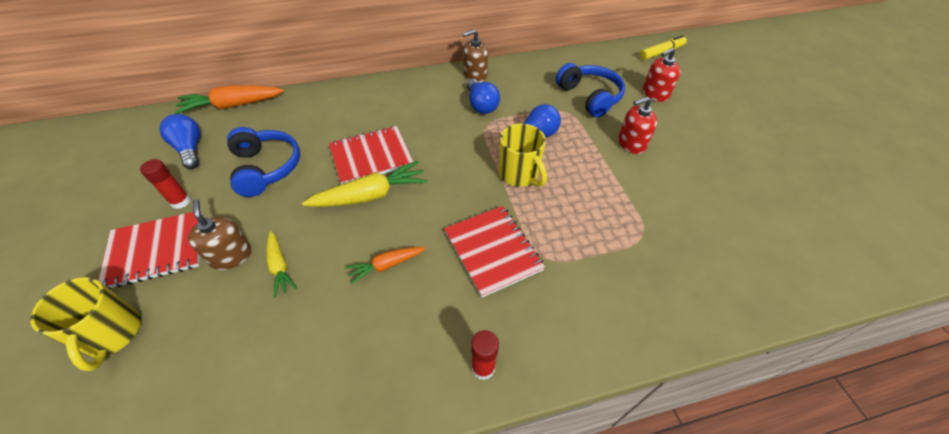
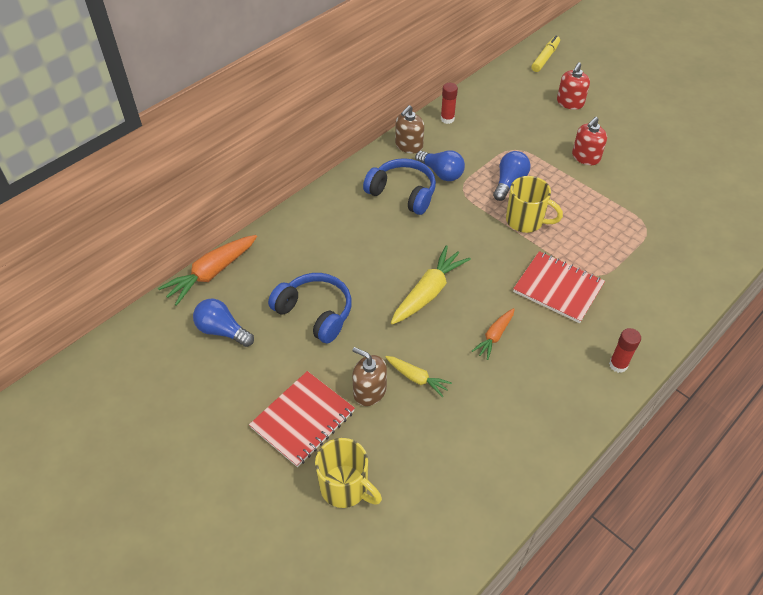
camera: 30 degrees left, 0 degrees up
red glue stick [140,159,191,209] -> red glue stick moved to [441,83,458,124]
red notebook [329,126,413,184] -> none
blue headphones [556,63,625,118] -> blue headphones moved to [363,158,436,215]

